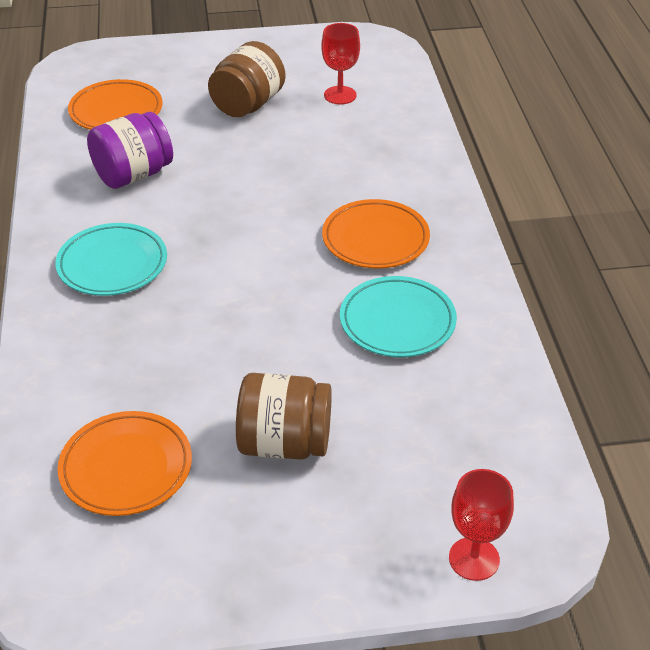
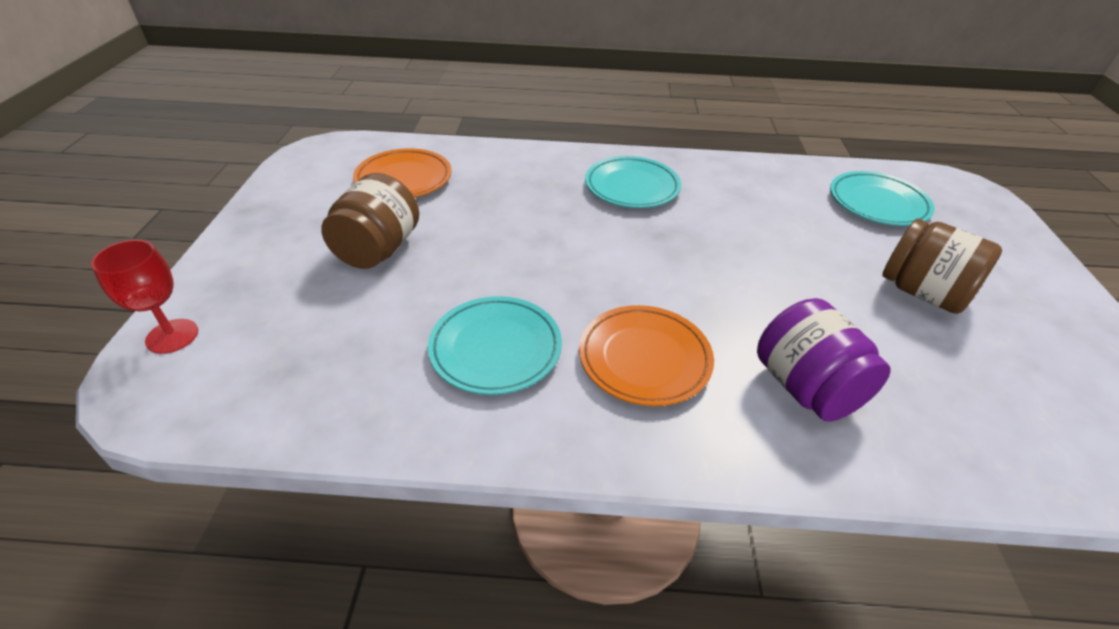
camera: 100 degrees right, 0 degrees up
orange plate [68,79,163,130] -> turquoise plate [830,171,935,226]
purple jar [87,112,173,189] -> purple jar moved to [757,298,891,422]
red goblet [321,23,360,104] -> none

